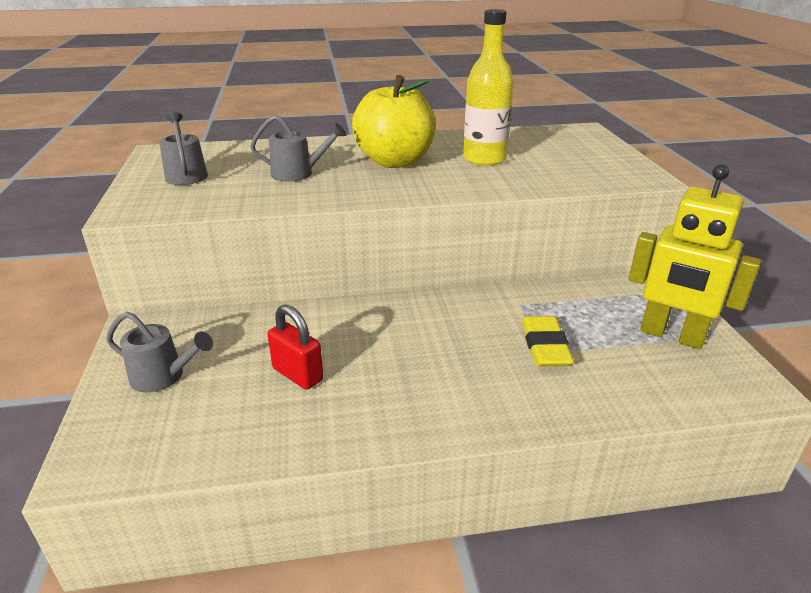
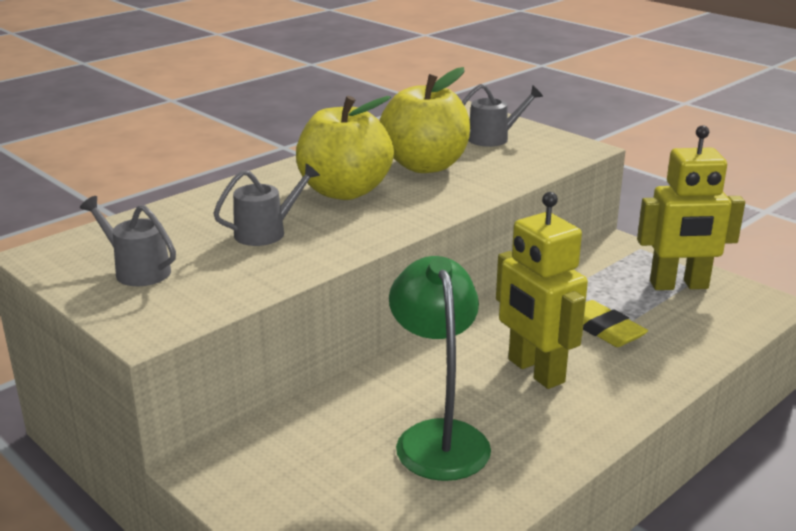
camera: 35 degrees left, 5 degrees down
grey watering can [106,312,213,393] -> grey watering can moved to [462,84,543,147]
red padlock [267,304,323,390] -> green lamp [389,256,491,481]
yellow bottle [463,9,514,166] -> yellow apple [380,67,470,173]
none -> yellow robot [496,192,588,389]

